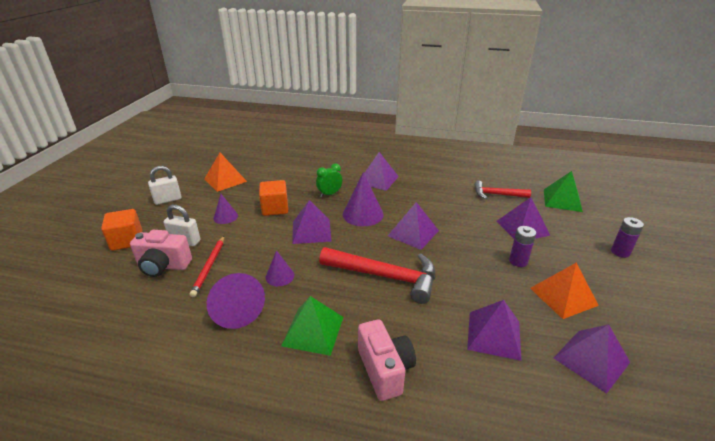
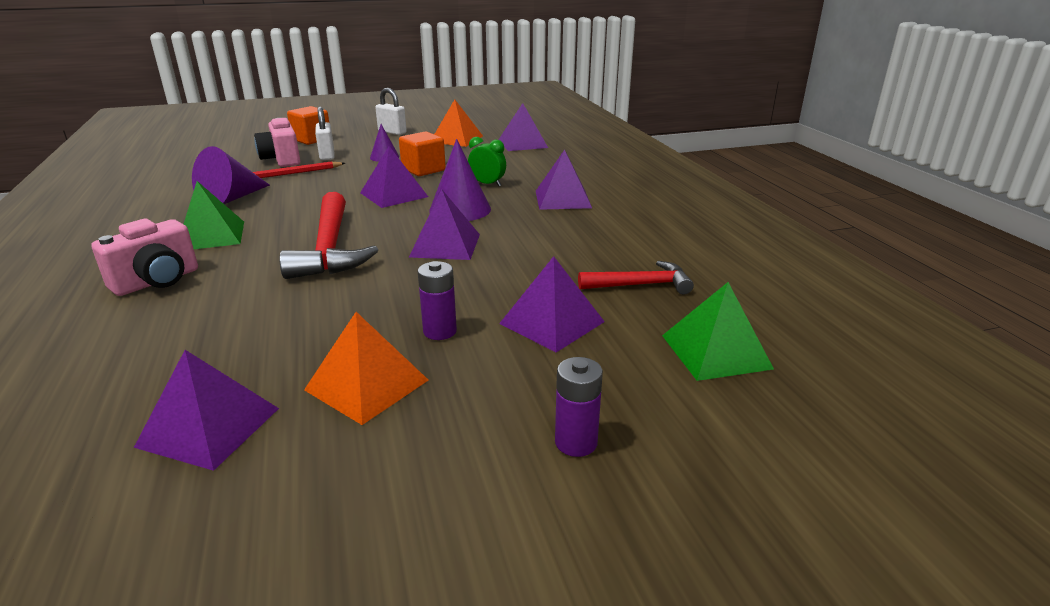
camera: 60 degrees right, 5 degrees down
purple cone [265,250,294,286] -> none
purple pyramid [467,300,521,361] -> purple pyramid moved to [498,103,548,151]
red hammer [474,181,531,199] -> red hammer turned 105 degrees clockwise [578,261,694,294]

